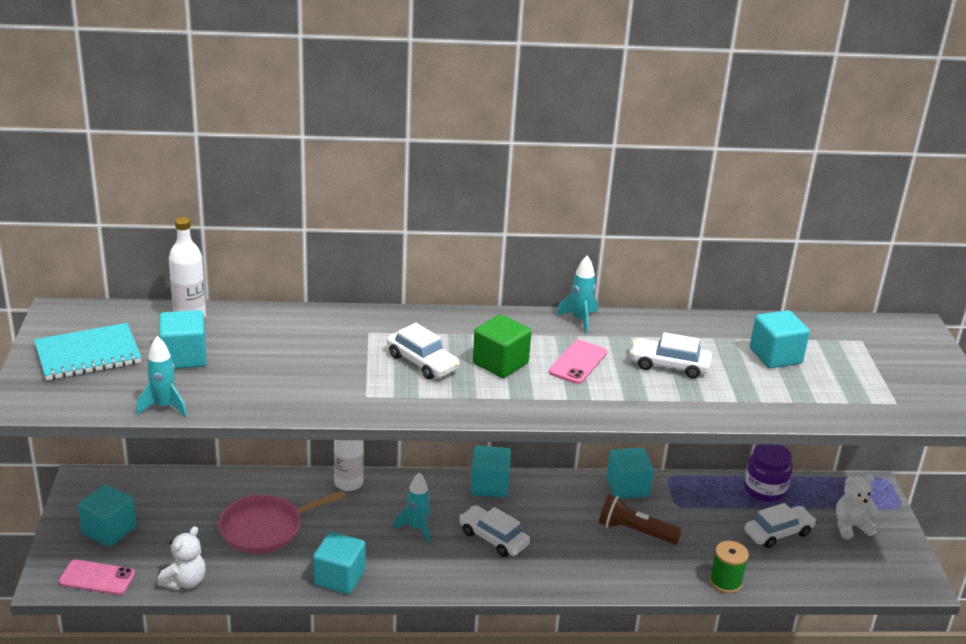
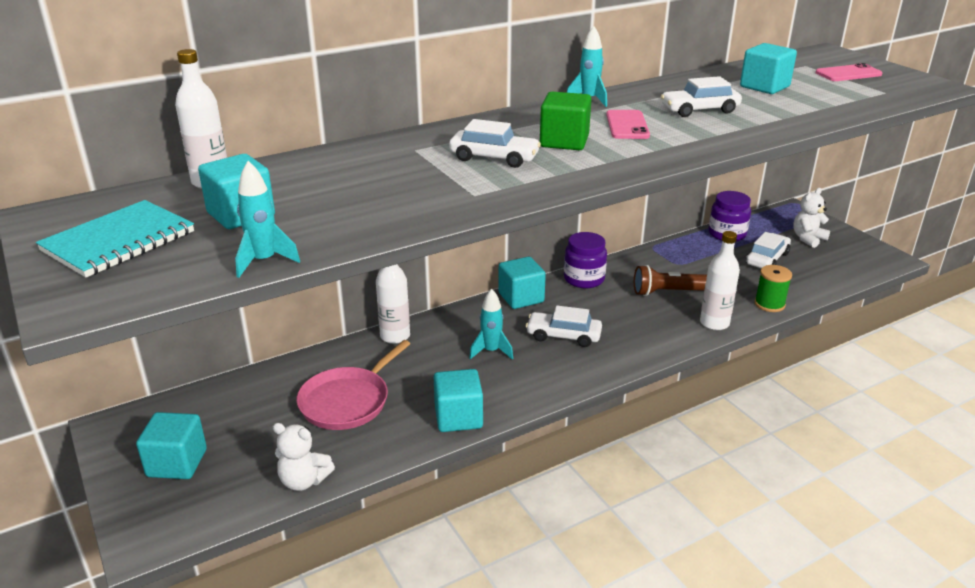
camera: 25 degrees left, 0 degrees up
pink phone [59,560,135,595] -> pink phone moved to [815,63,882,81]
white teddy bear [157,526,206,590] -> white teddy bear turned 105 degrees clockwise [273,423,335,491]
turquoise cube [607,448,654,499] -> none
none -> purple jar [564,232,607,288]
none -> white bottle [700,231,740,330]

